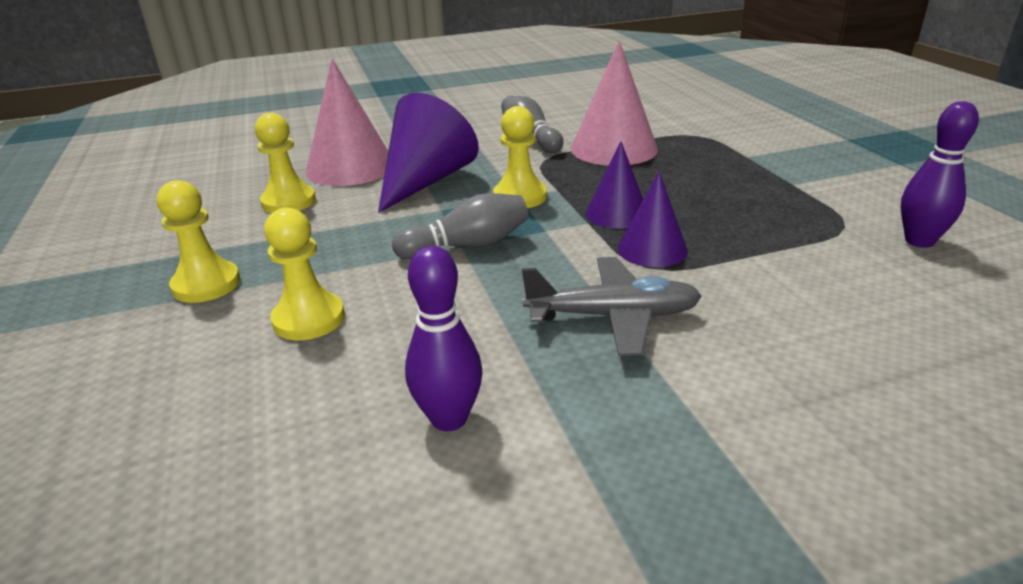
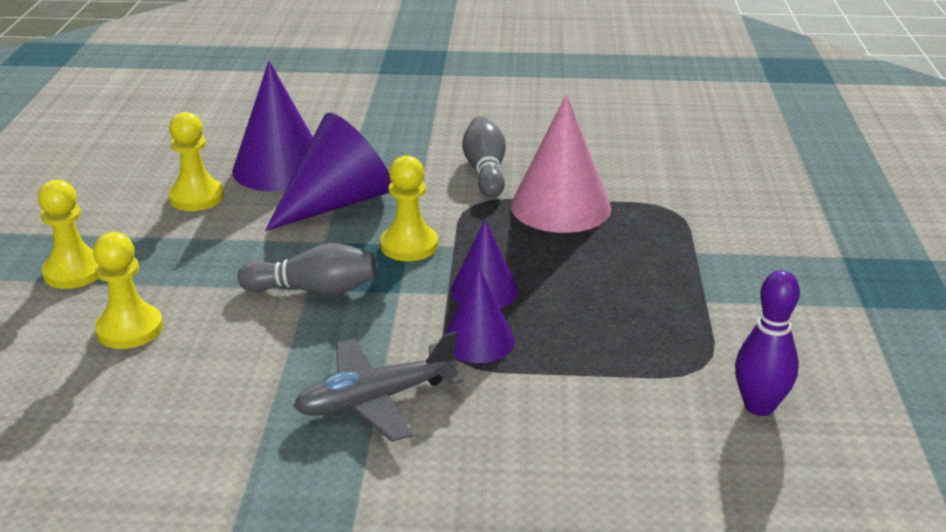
camera: 20 degrees right, 0 degrees up
pink cone [306,58,388,186] -> purple cone [232,61,313,191]
purple bowling pin [405,246,482,431] -> none
grey plane [522,257,702,356] -> grey plane turned 135 degrees clockwise [293,332,463,442]

